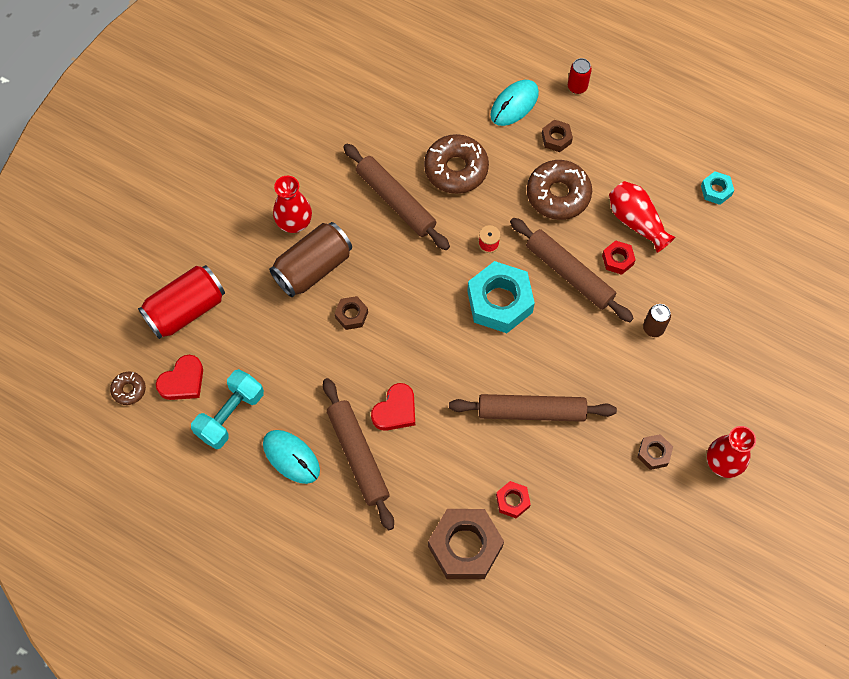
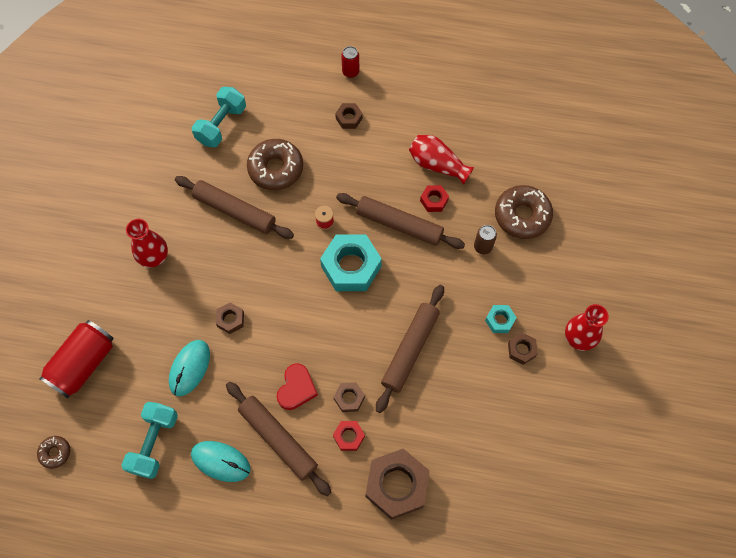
camera: 20 degrees left, 0 degrees up
red heart [156,355,203,400] -> none
brown can [269,222,352,297] -> none
brown rolling pin [449,394,617,422] -> brown rolling pin turned 45 degrees counterclockwise [376,285,444,413]
turquoise mouse [490,80,539,126] -> turquoise mouse moved to [169,340,210,396]
red nut [496,481,531,518] -> red nut moved to [333,421,365,451]
brown donut [527,160,592,220] -> brown donut moved to [495,185,553,239]
turquoise nut [701,171,734,205] -> turquoise nut moved to [485,305,517,333]
none -> turquoise dumbbell [192,87,246,148]
none -> brown nut [333,382,365,412]

